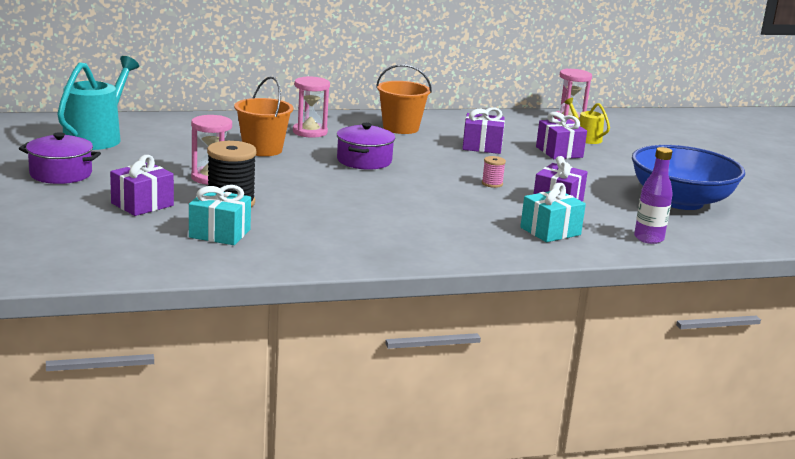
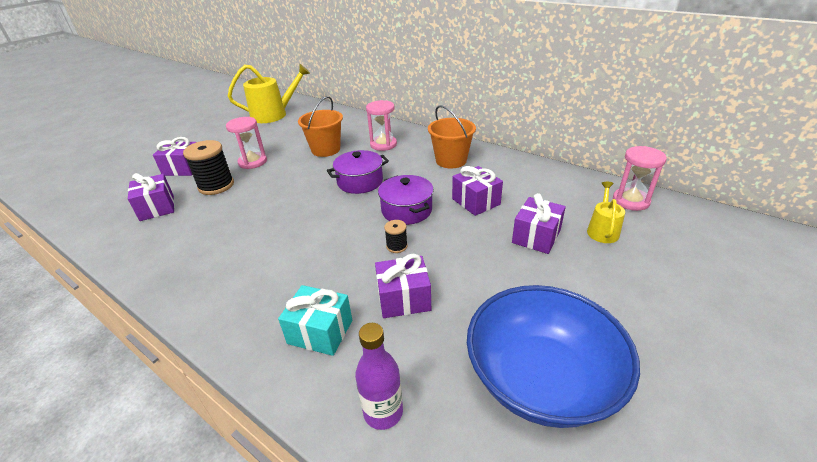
camera: 55 degrees right, 15 degrees up
purple pot [19,132,101,184] -> purple pot moved to [378,175,434,225]
turquoise watering can [57,56,139,150] -> yellow watering can [228,64,310,123]
turquoise gift [189,185,251,245] -> purple gift [128,173,174,221]
pink spool [482,156,506,188] -> black spool [384,220,408,253]

